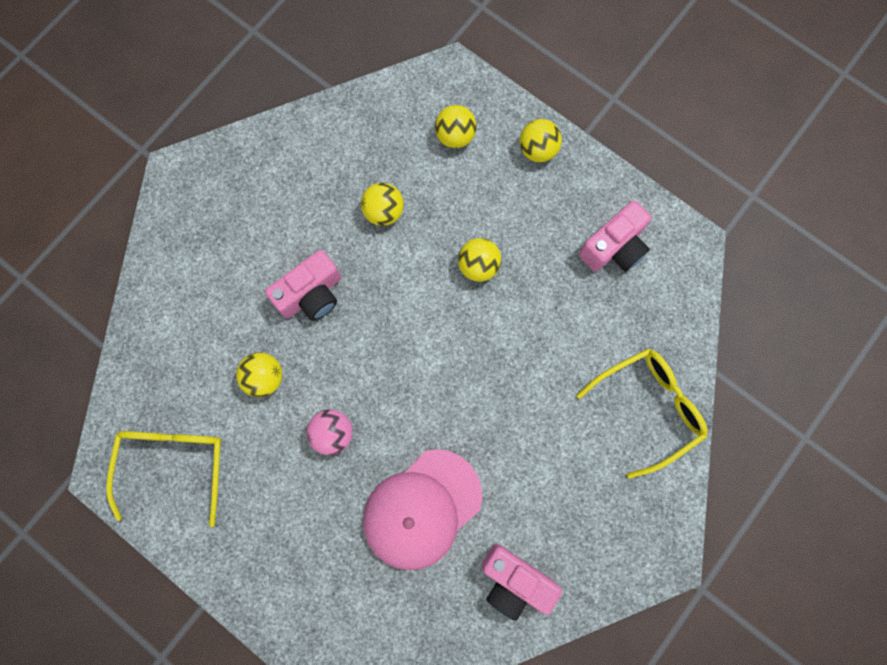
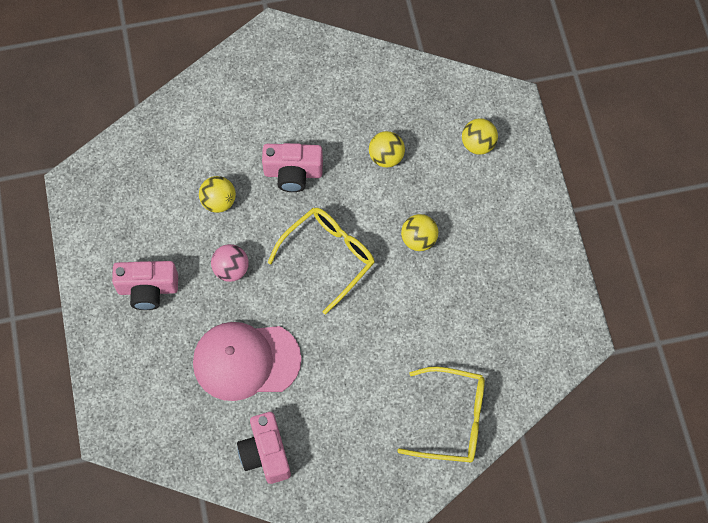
camera: 40 degrees right, 10 degrees down
yellow glasses [106,431,222,527] -> yellow glasses moved to [268,208,375,314]
yellow ball [520,119,562,162] -> none
pink camera [579,200,652,272] -> pink camera moved to [112,261,178,310]

